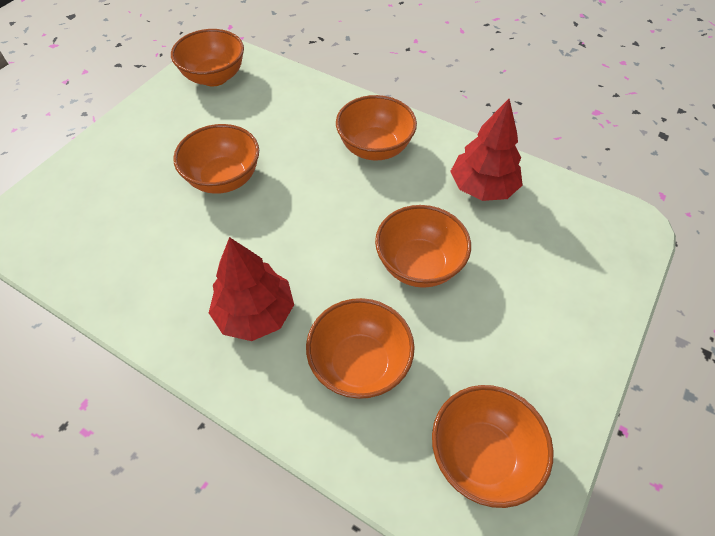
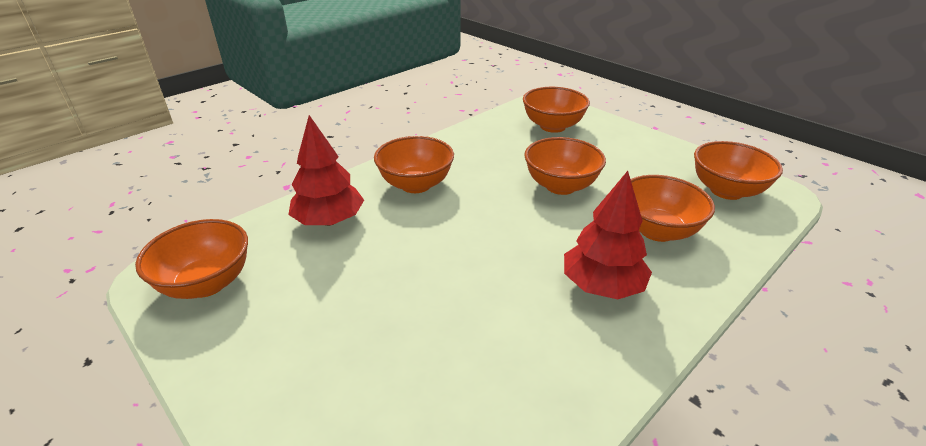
camera: 75 degrees left, 20 degrees down
orange bowl [173,124,259,194] -> orange bowl moved to [523,87,590,133]
red tree [450,99,523,201] -> red tree moved to [288,115,364,226]

